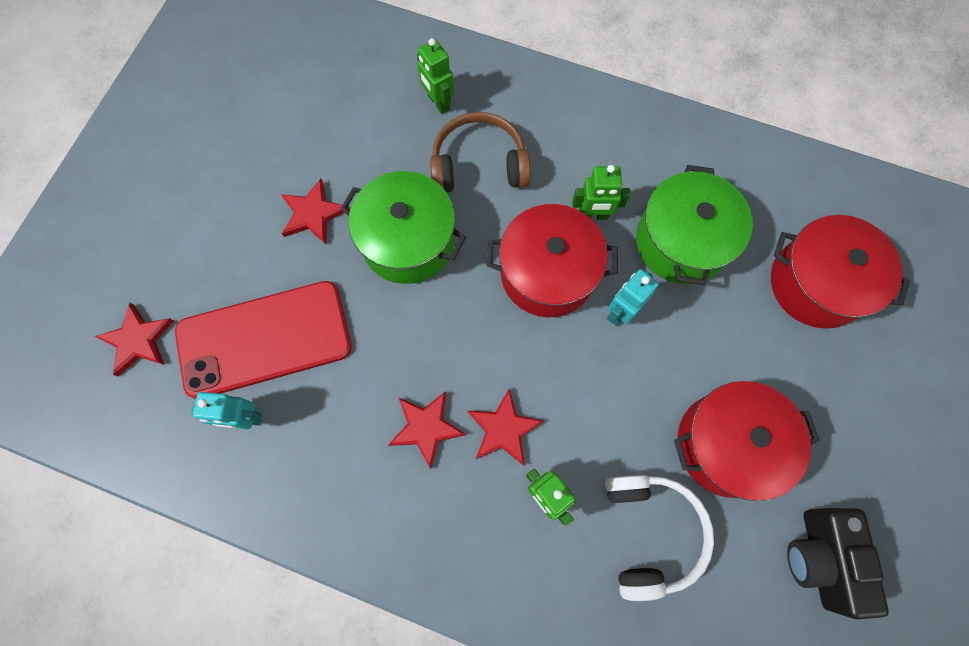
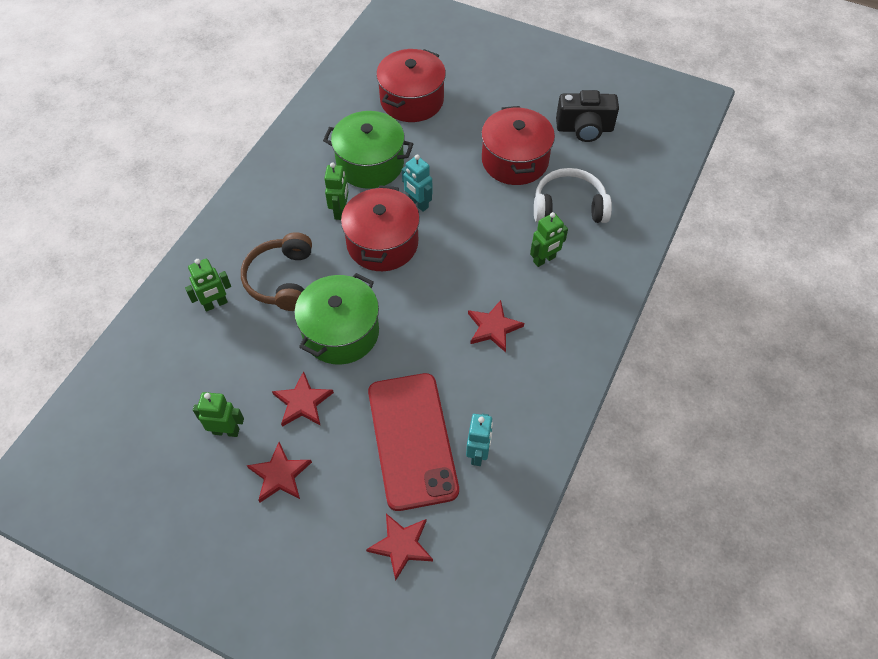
camera: 85 degrees left, 15 degrees down
red star [467,389,544,466] -> red star moved to [247,442,312,502]
none -> green robot [193,392,244,437]

